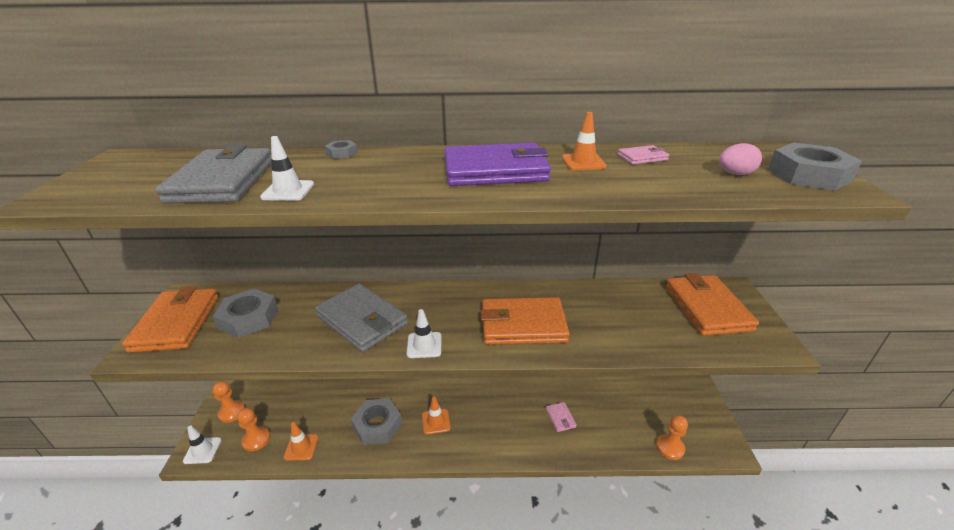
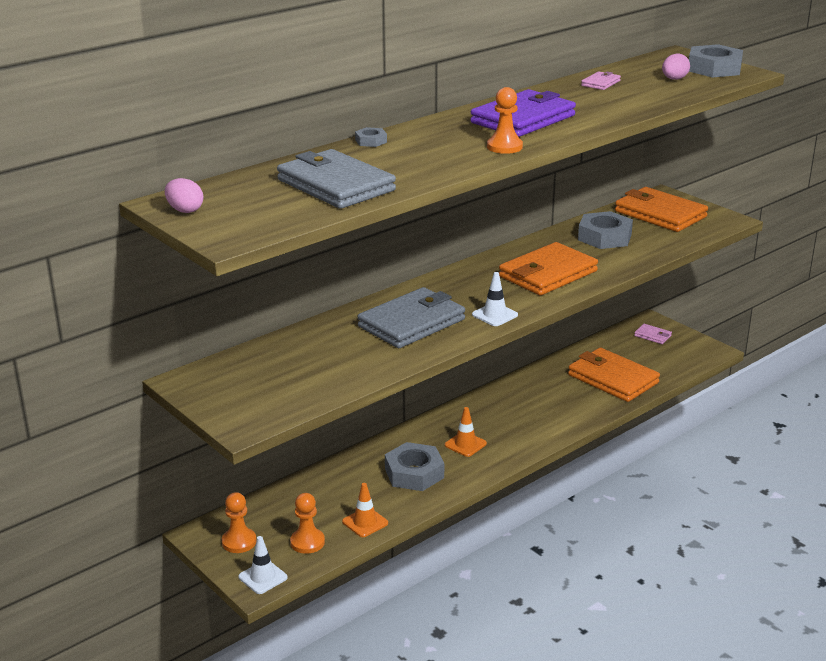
camera: 40 degrees left, 5 degrees down
orange wallet [122,286,218,353] -> orange wallet moved to [568,347,660,402]
grey nut [213,289,278,338] -> grey nut moved to [578,211,633,249]
white traffic cone [260,136,314,201] -> none
grey wallet [315,283,408,352] -> grey wallet turned 45 degrees counterclockwise [357,287,465,348]
pink wallet [546,402,577,432] -> pink wallet moved to [634,324,672,344]
orange traffic cone [562,112,607,170] -> none
orange pawn [656,415,688,460] -> orange pawn moved to [487,87,523,154]
none -> pink egg [165,178,203,213]

